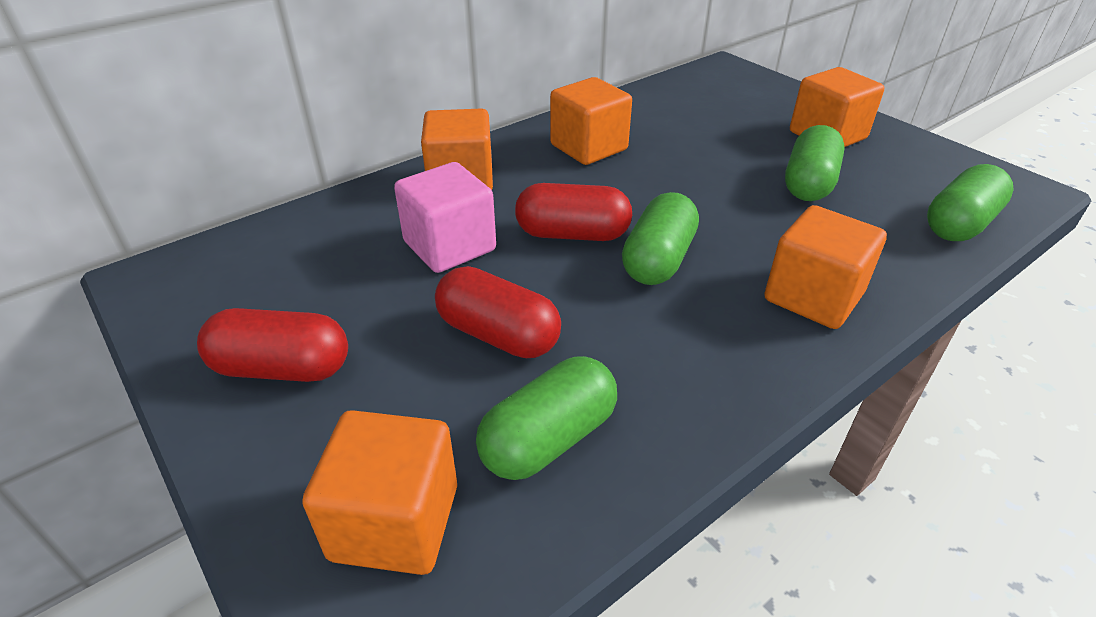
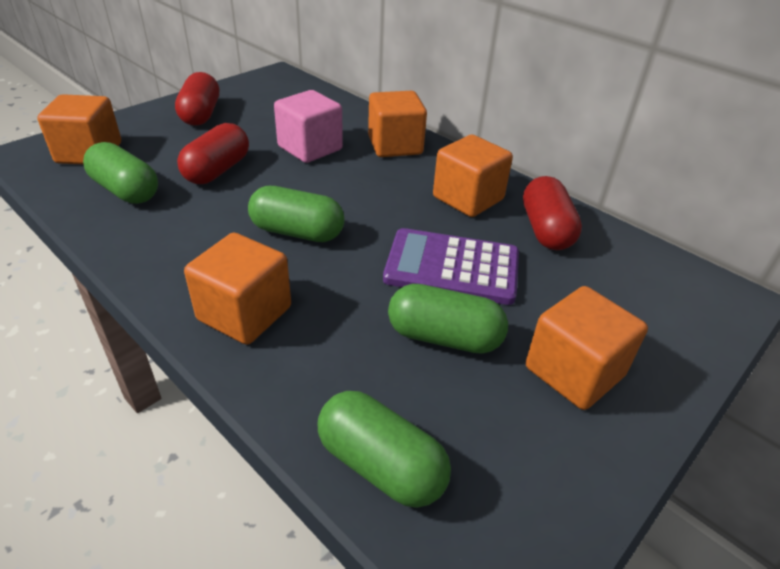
camera: 80 degrees right, 0 degrees up
red capsule [515,183,632,241] -> red capsule moved to [523,176,582,250]
none -> purple calculator [383,228,519,305]

